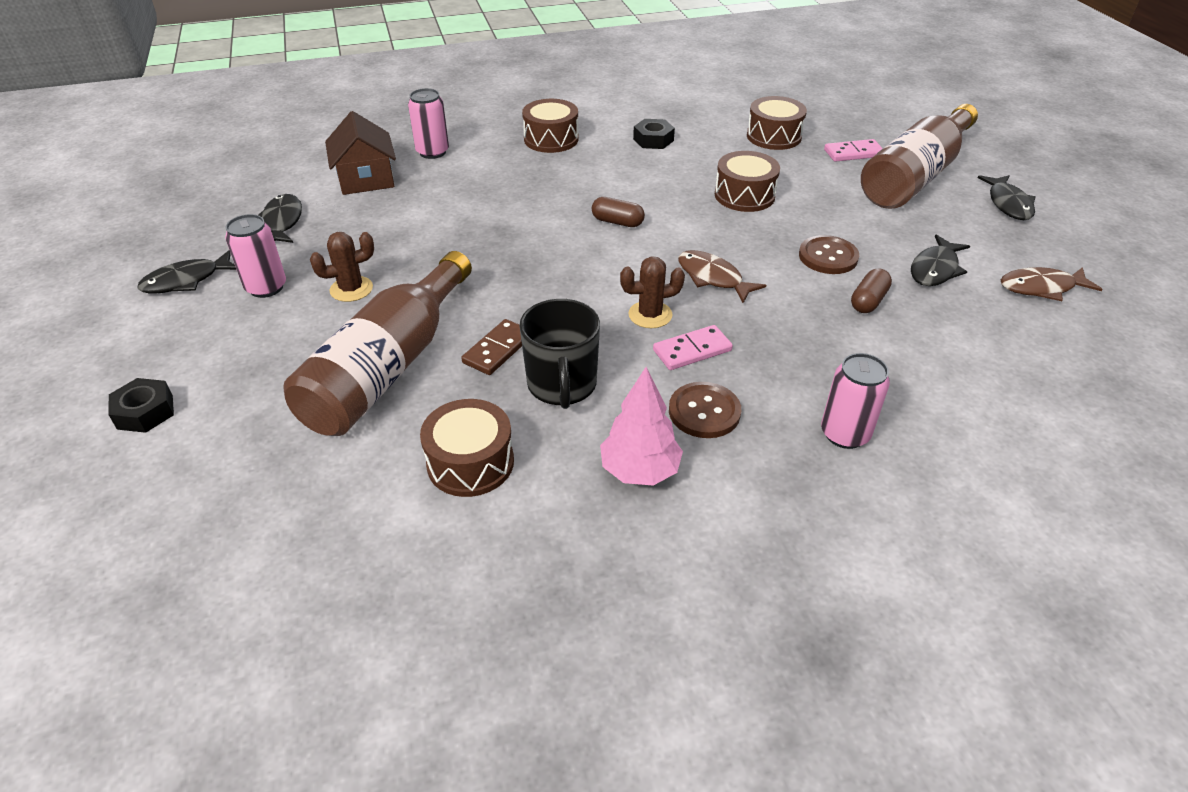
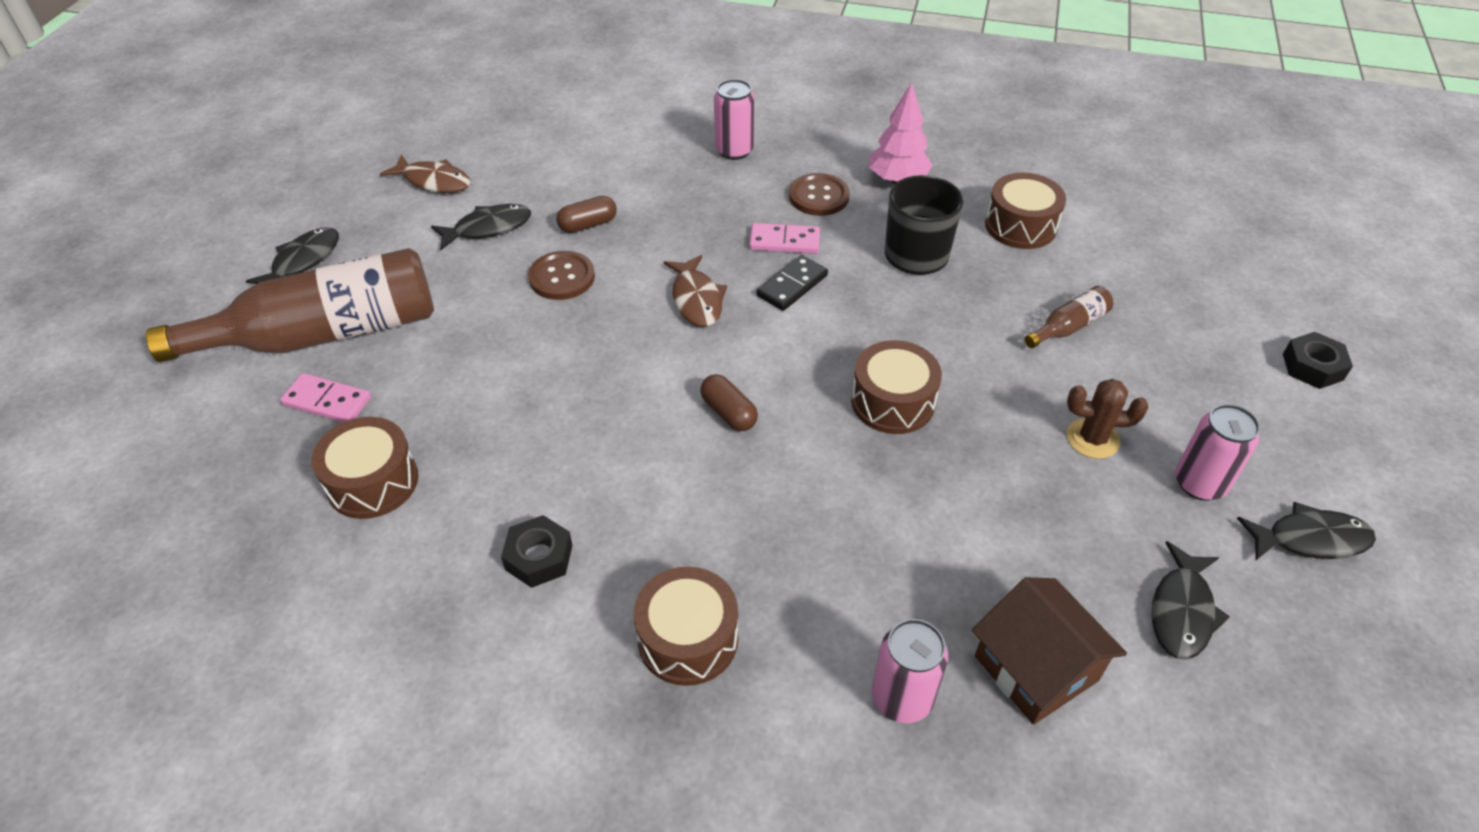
camera: 150 degrees left, 5 degrees up
brown bottle [283,251,472,436] -> brown bottle [1025,286,1114,348], size x0.41
brown house [325,111,396,195] -> brown house turned 45 degrees counterclockwise [972,577,1127,725]
brown domino [461,319,522,375] -> none
brown cactus [620,256,685,328] -> black domino [757,255,828,311]
brown drum [715,151,780,212] -> brown drum moved to [851,340,942,434]

